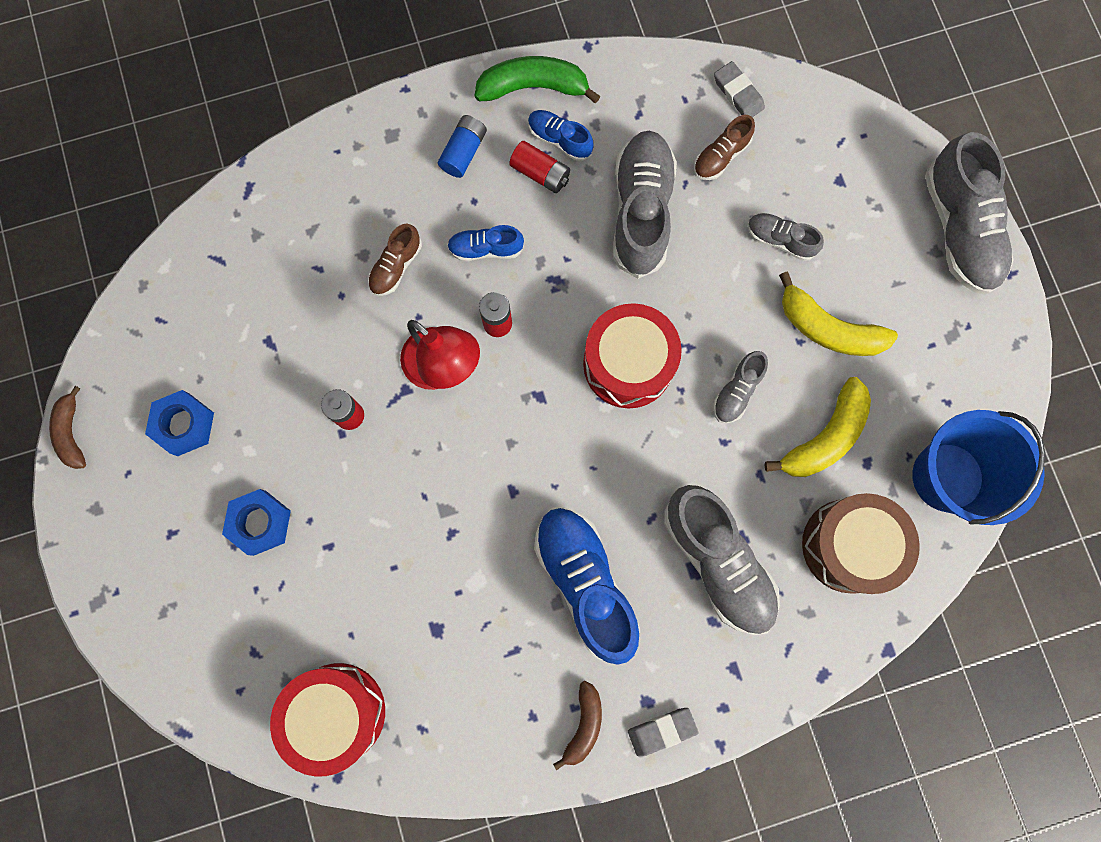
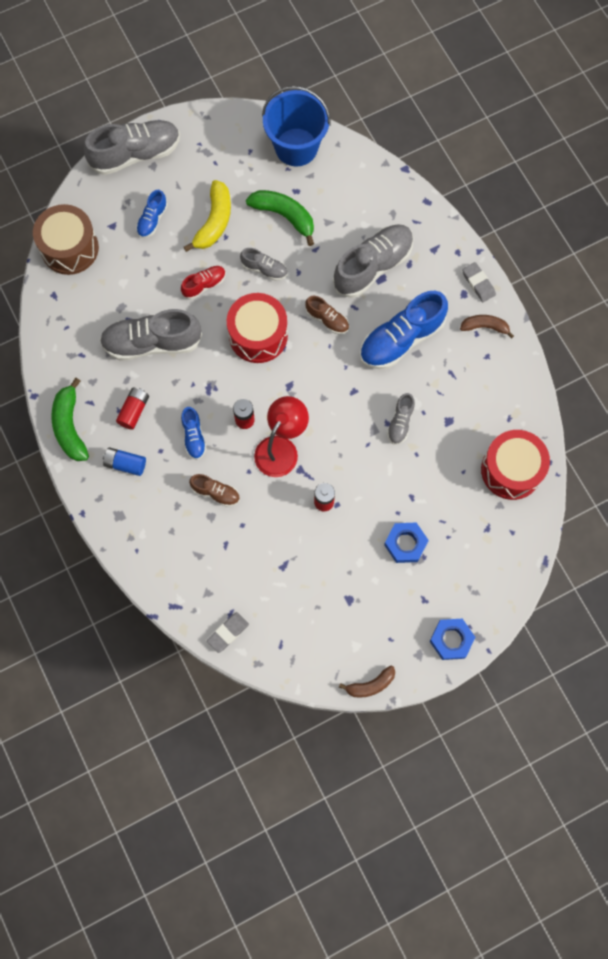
camera: 100 degrees left, 5 degrees down
blue nut [145,390,214,456] -> blue nut moved to [430,619,475,660]
blue shoe [528,110,594,161] -> blue shoe moved to [136,190,168,238]
brown shoe [694,115,755,180] -> brown shoe moved to [305,296,349,334]
grey eraser [714,61,765,117] -> grey eraser moved to [207,612,249,653]
grey shoe [748,213,824,261] -> grey shoe moved to [387,393,415,445]
yellow banana [764,377,871,477] -> green banana [246,190,314,246]
brown drum [802,493,920,594] -> brown drum moved to [33,204,99,275]
none -> red shoe [181,266,226,300]

